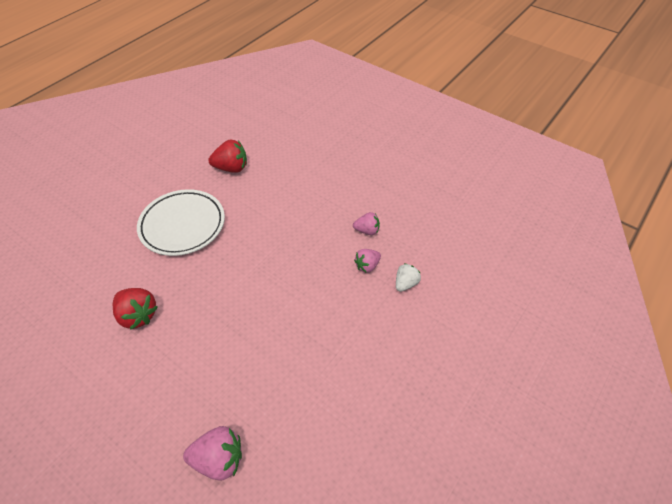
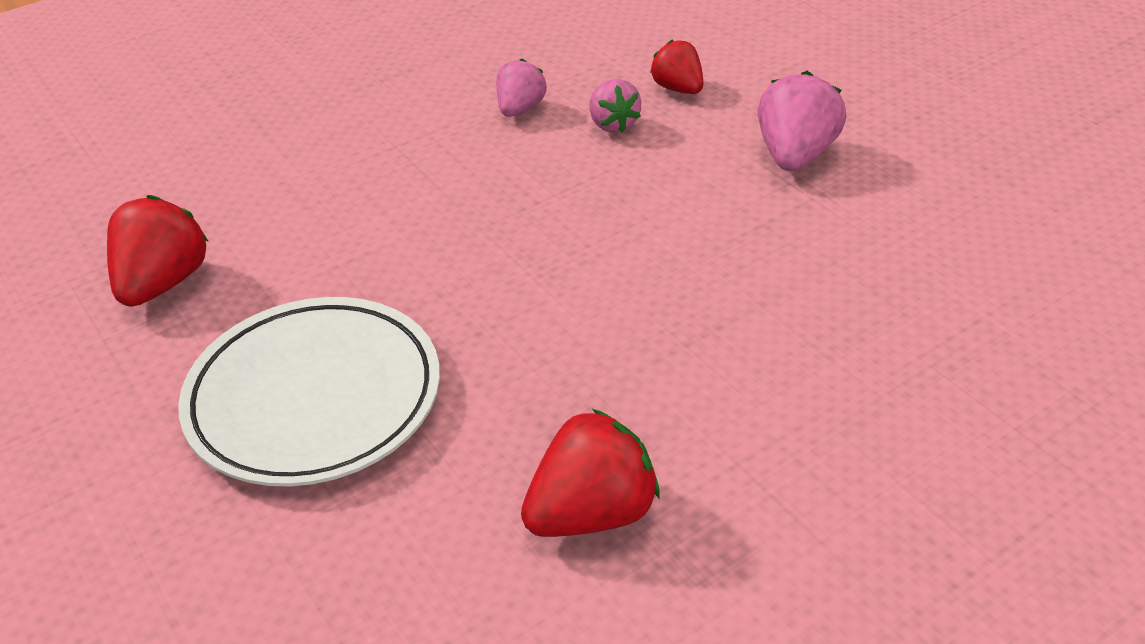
camera: 70 degrees left, 10 degrees down
pink strawberry [183,426,242,480] -> pink strawberry moved to [758,71,847,171]
white strawberry [396,263,421,292] -> red strawberry [650,40,703,94]

